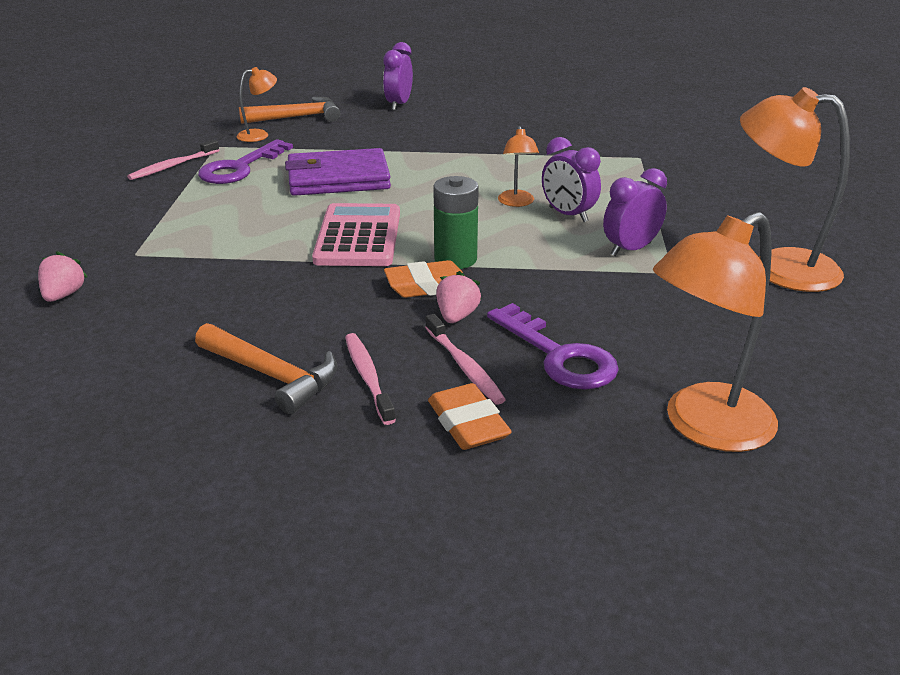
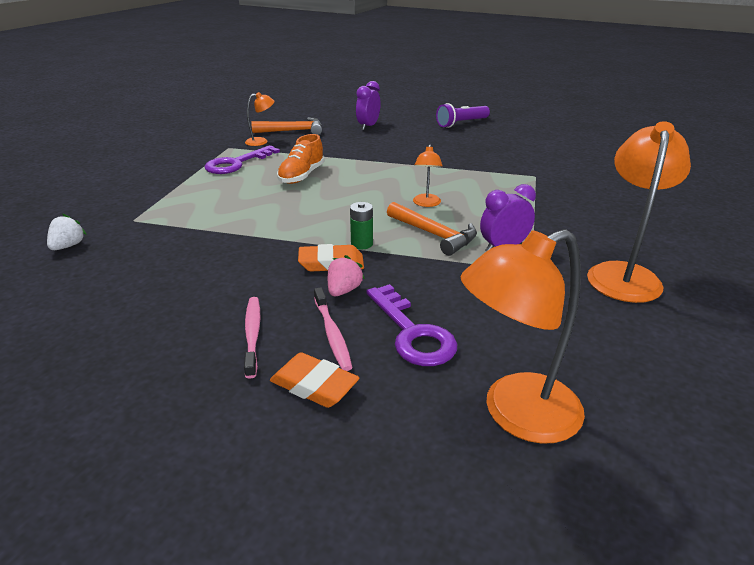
camera: 10 degrees right, 0 degrees up
pink strawberry [38,251,88,302] -> white strawberry [47,214,87,250]
pink toothbrush [127,140,219,180] -> none
orange hammer [195,323,337,414] -> orange hammer moved to [387,202,477,256]
purple wallet [285,148,391,196] -> orange shoe [277,134,325,184]
pink calculator [312,203,400,266] -> none
orange eraser [428,383,512,450] -> orange eraser turned 45 degrees counterclockwise [270,352,359,408]
green battery [434,176,479,269] -> green battery [350,202,373,249], size x0.66
purple clock [542,137,601,222] -> none
orange lamp [740,87,850,292] -> orange lamp turned 75 degrees clockwise [587,121,691,303]
none -> purple flashlight [436,103,490,128]

